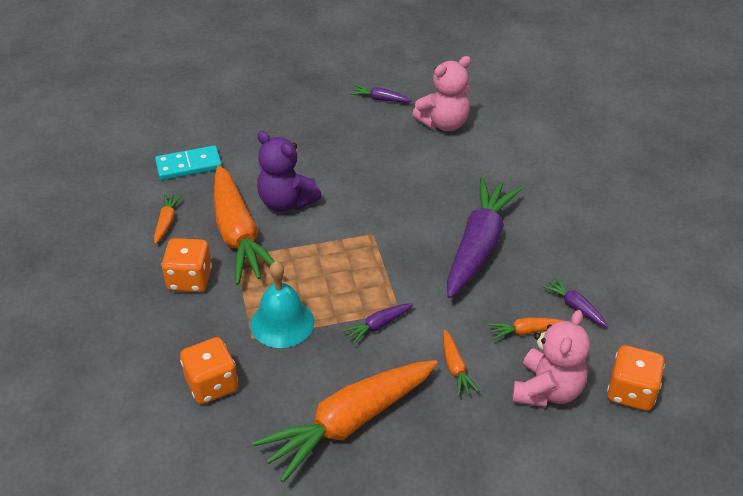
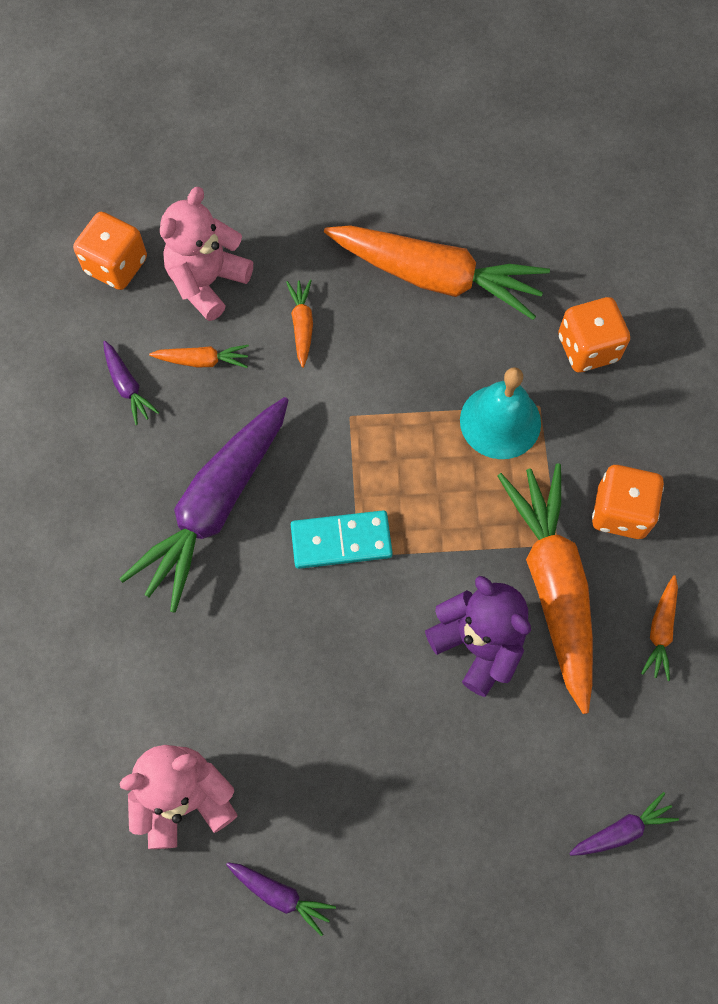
camera: 170 degrees left, 25 degrees up
turquoise domino [155,145,222,180] -> turquoise domino moved to [291,510,393,569]
orange carrot [253,360,437,483] -> orange carrot turned 45 degrees clockwise [324,225,550,320]
purple carrot [342,303,414,344] -> purple carrot moved to [569,792,679,856]

